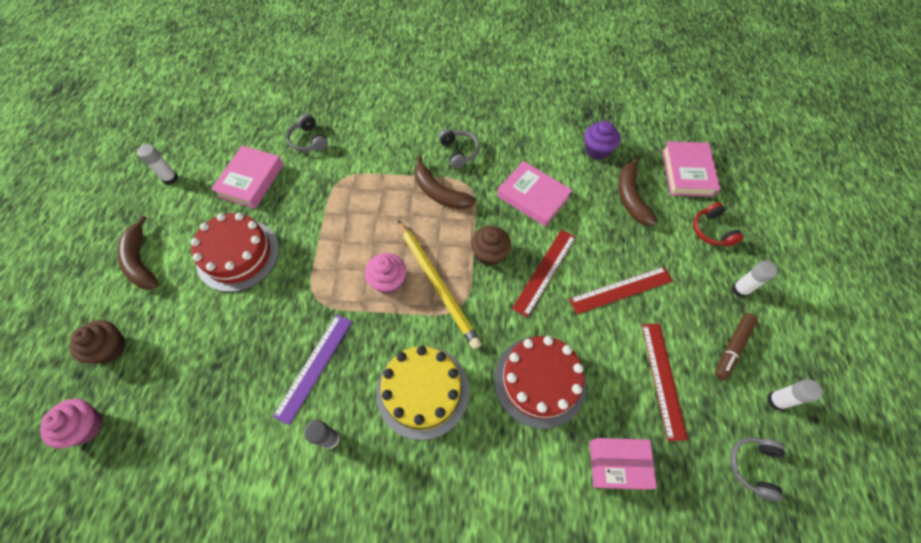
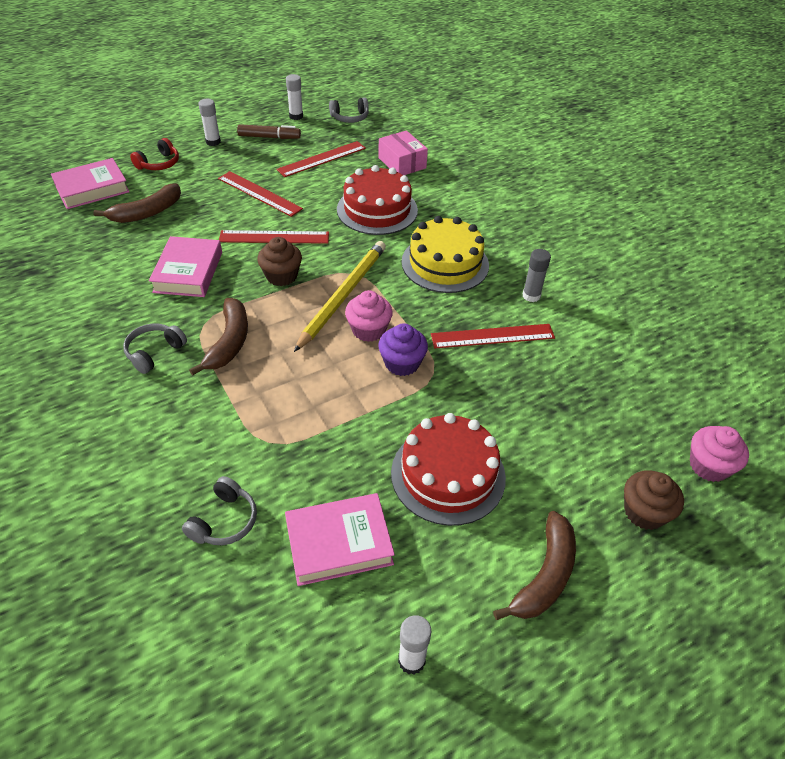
camera: 125 degrees left, 15 degrees down
purple ruler [273,314,352,425] -> red ruler [431,324,555,348]
purple cupcake [584,121,620,160] -> purple cupcake moved to [378,323,428,376]

